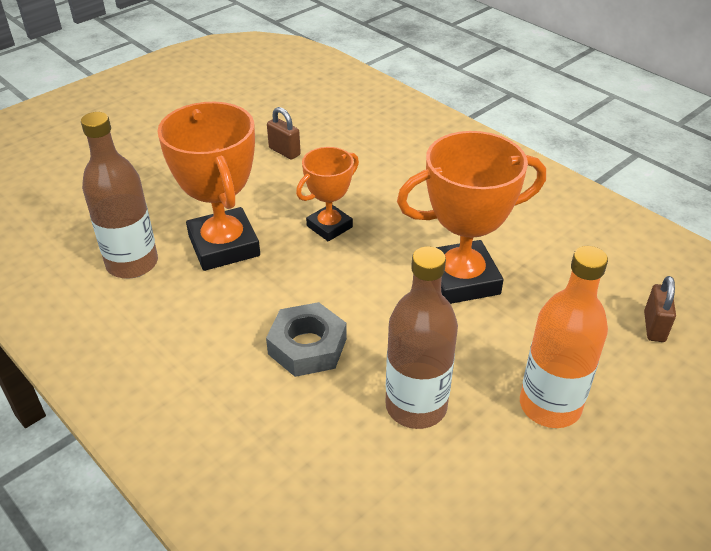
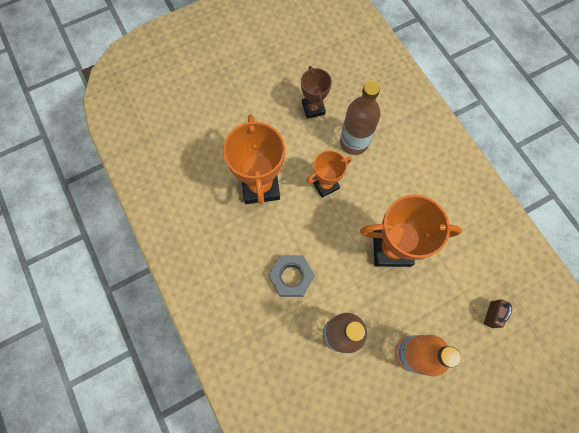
camera: 15 degrees right, 30 degrees up
brown bottle [81,112,158,278] -> brown bottle moved to [340,81,380,155]
brown padlock [267,107,301,160] -> brown trophy [301,66,332,119]

